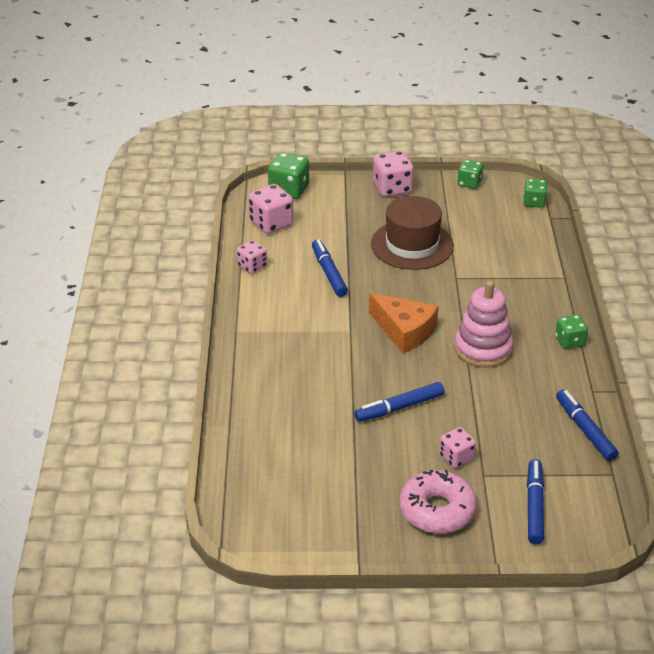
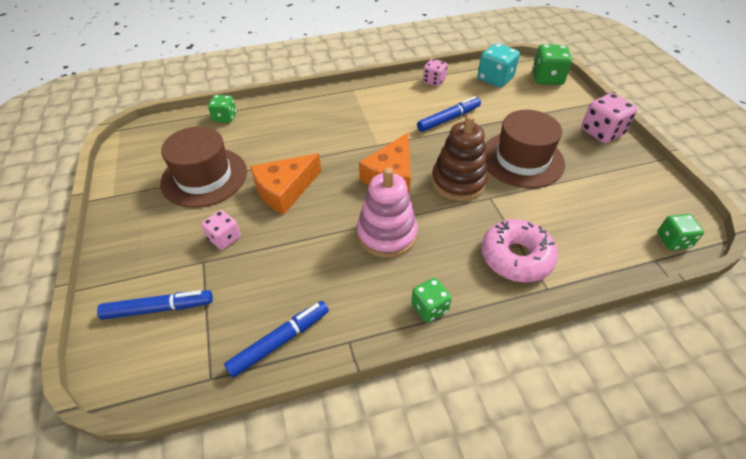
camera: 75 degrees right, 10 degrees up
pink dice [248,184,294,234] -> turquoise dice [477,43,520,87]
blue marker [354,382,444,422] -> orange cheese [250,153,321,215]
pink donut [400,470,477,534] -> pink donut moved to [482,219,558,282]
green dice [457,159,483,189] -> green dice moved to [208,95,236,123]
none -> brown hat [160,126,247,208]
none -> brown stacking toy [431,115,488,201]

